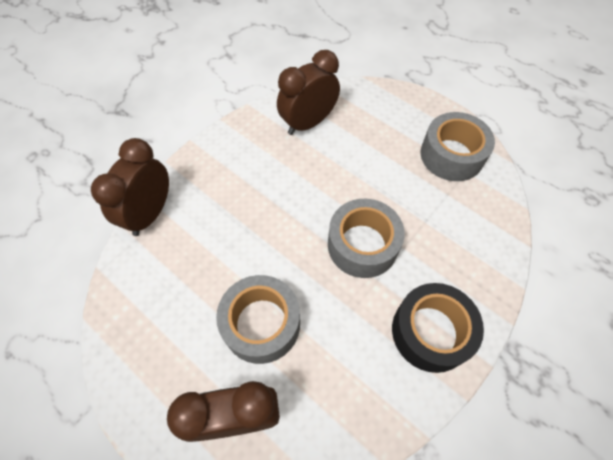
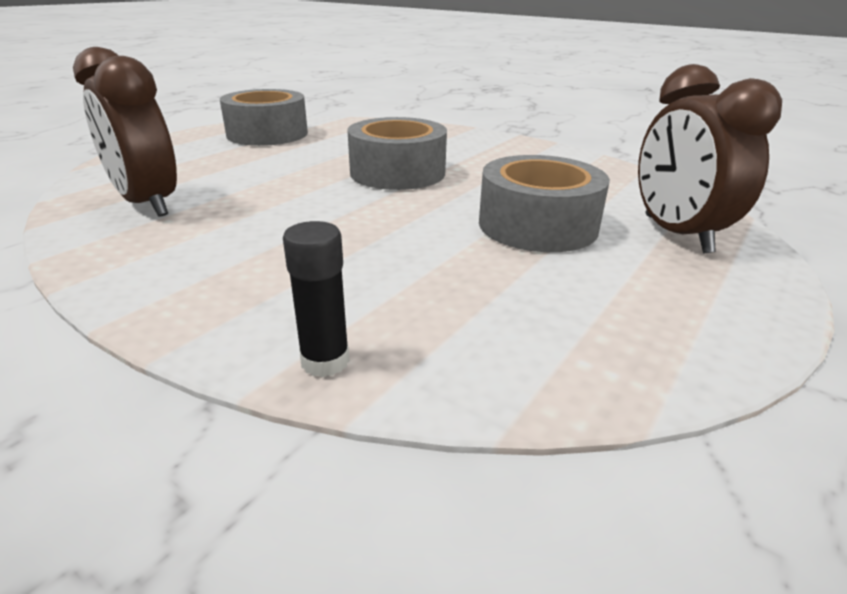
camera: 95 degrees left, 30 degrees down
brown clock [91,138,169,236] -> black glue stick [283,221,350,377]
black tape [392,283,484,373] -> none

